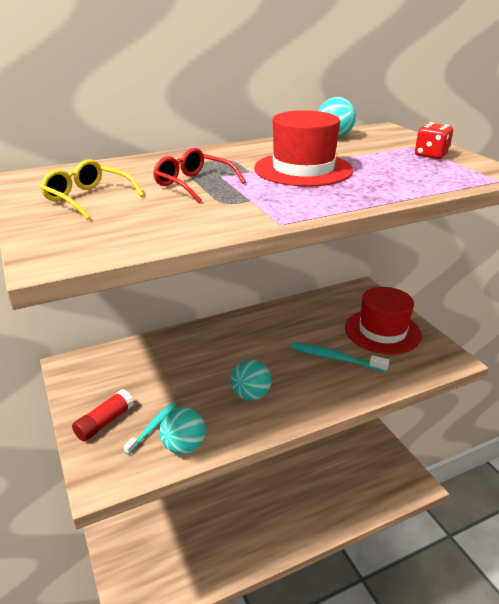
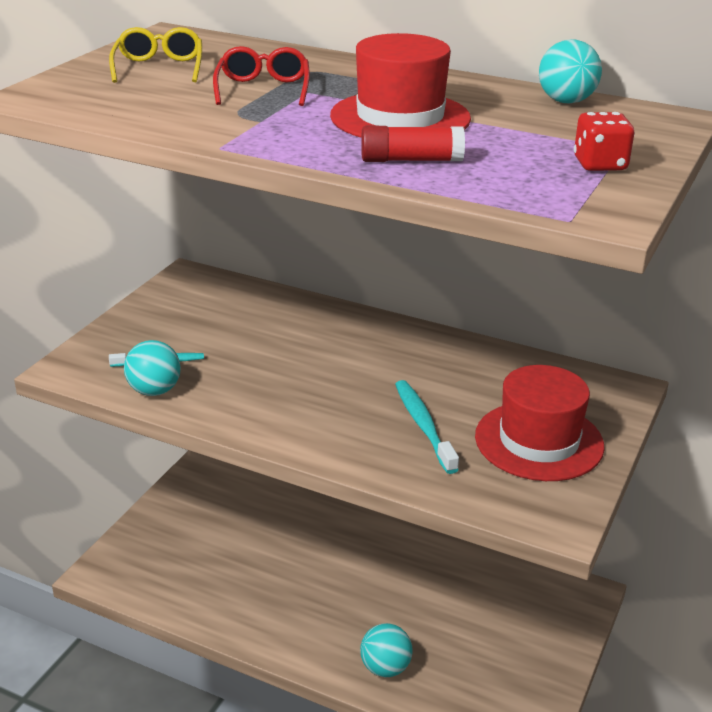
camera: 50 degrees right, 0 degrees up
red glue stick [72,389,134,442] -> red glue stick moved to [361,126,465,162]
turquoise ball [231,360,272,401] -> turquoise ball moved to [360,623,412,677]

